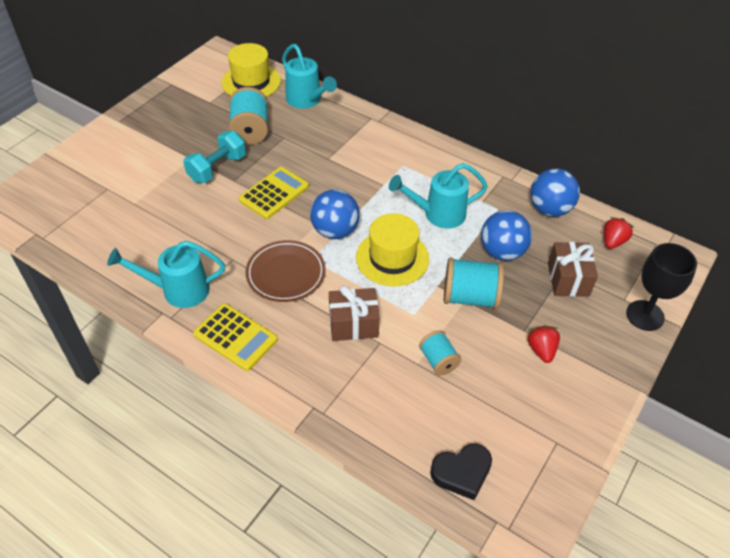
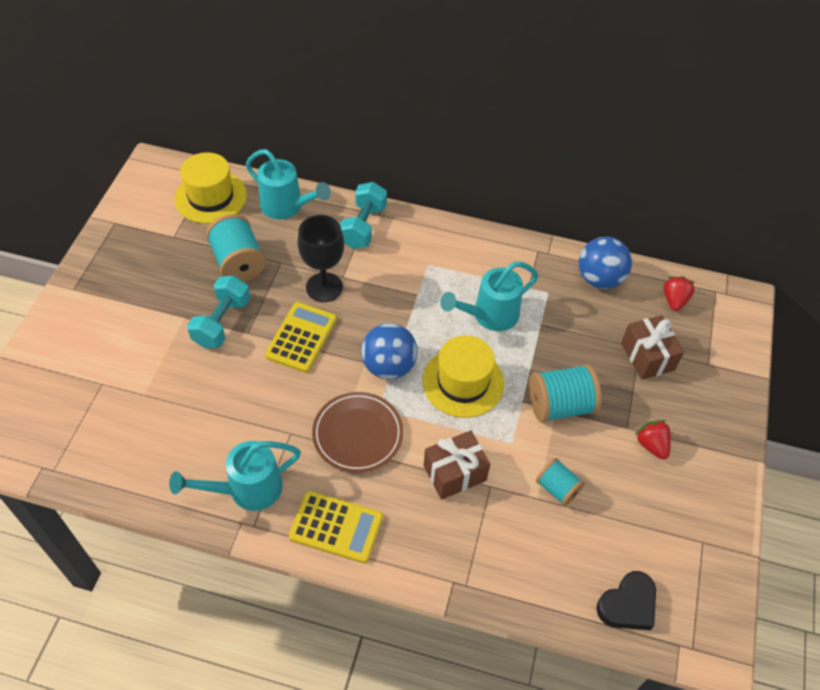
camera: 20 degrees left, 5 degrees up
blue ball [481,210,532,261] -> none
black goblet [626,243,697,331] -> black goblet moved to [297,215,344,302]
none -> turquoise dumbbell [340,182,387,249]

